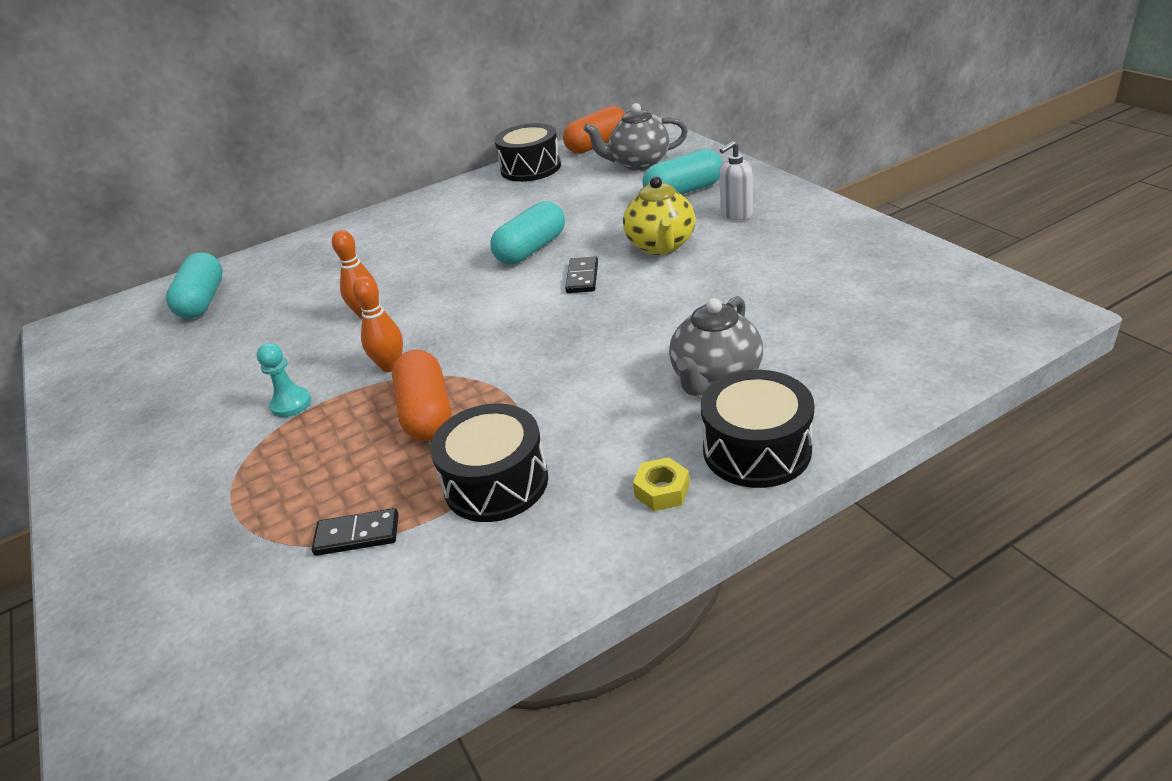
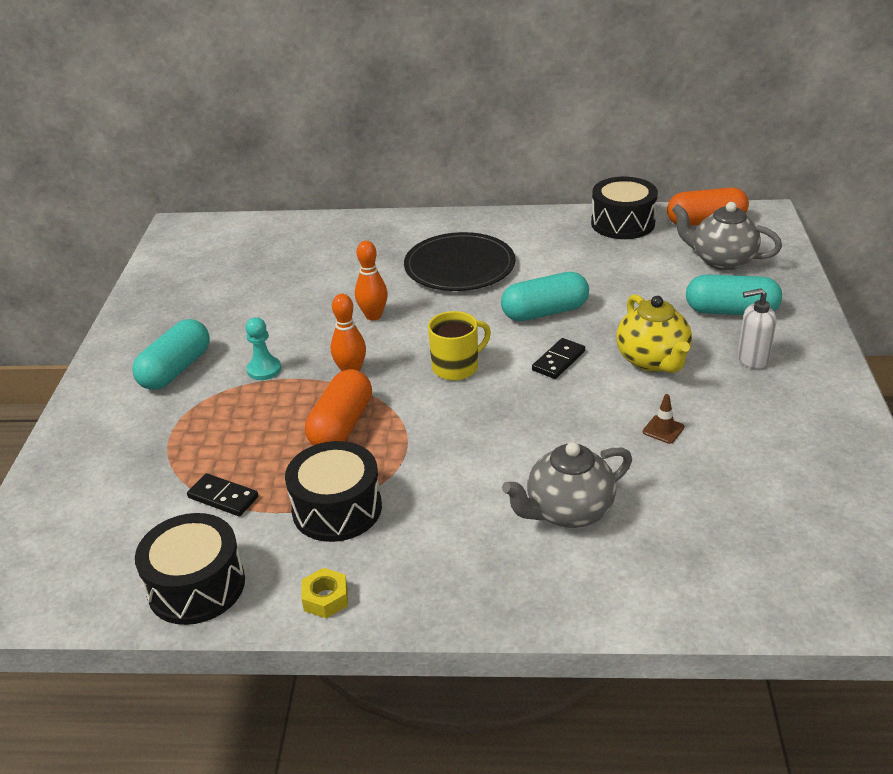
camera: 30 degrees right, 0 degrees up
turquoise capsule [166,252,223,319] -> turquoise capsule moved to [132,319,210,390]
yellow teapot [623,177,696,255] -> yellow teapot turned 45 degrees counterclockwise [616,294,692,373]
yellow nut [633,457,690,511] -> yellow nut moved to [301,568,348,618]
black drum [701,370,815,488] -> black drum moved to [135,513,245,625]
none -> black plate [404,232,515,291]
none -> yellow mug [428,311,491,381]
none -> brown traffic cone [643,394,685,444]

